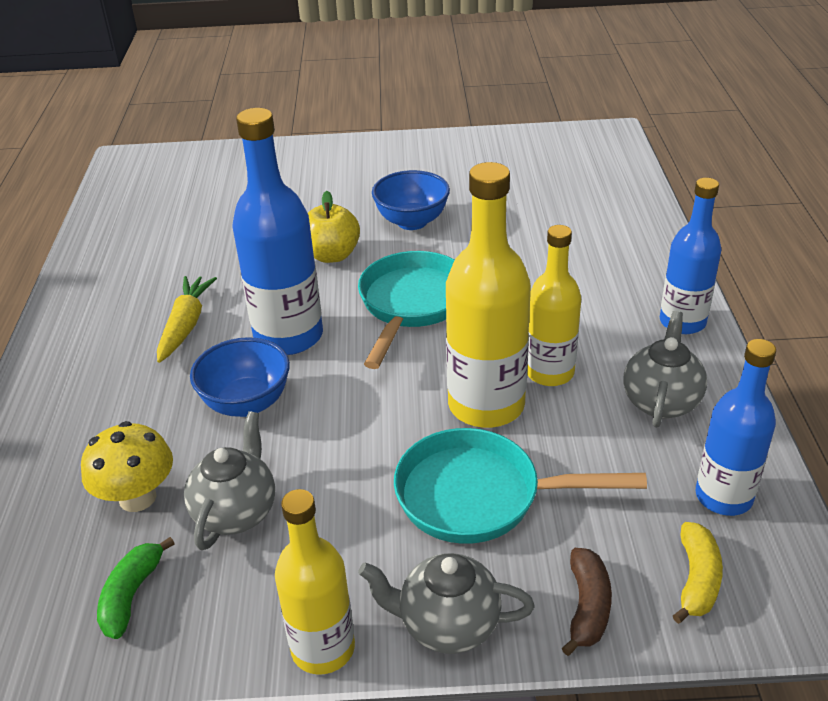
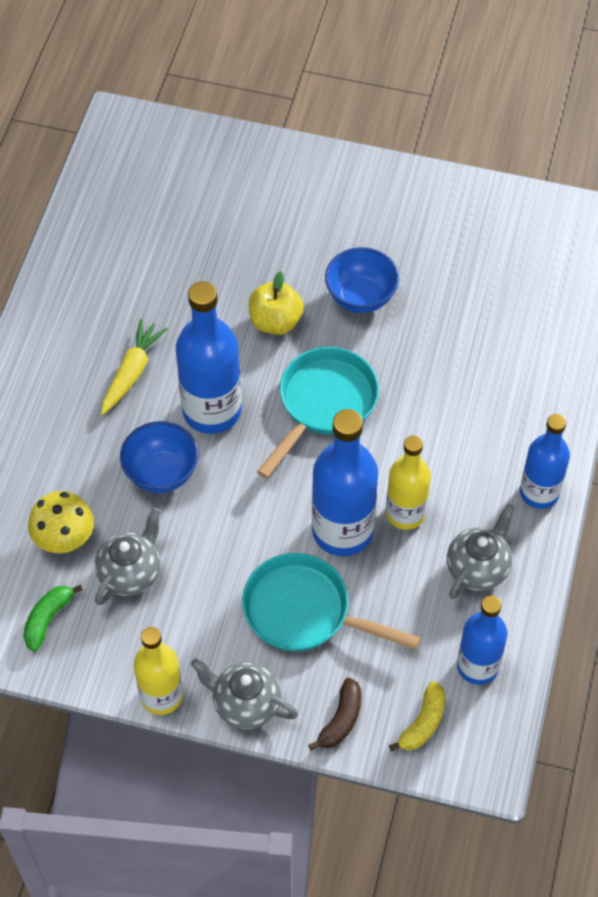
camera: 15 degrees right, 20 degrees up
yellow bottle [446,162,531,428] -> blue bottle [312,409,378,556]

